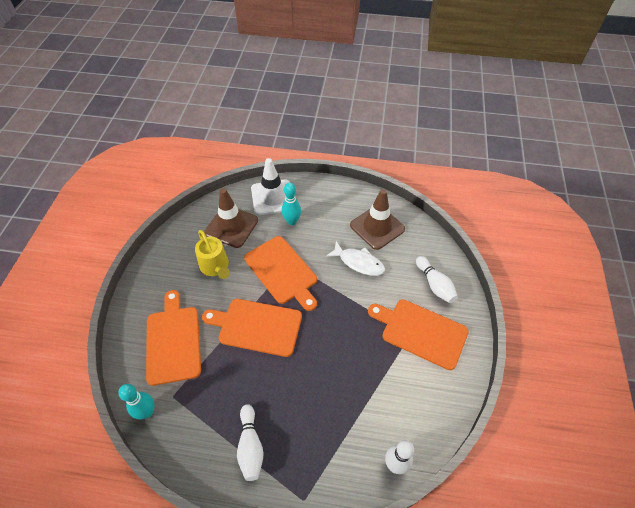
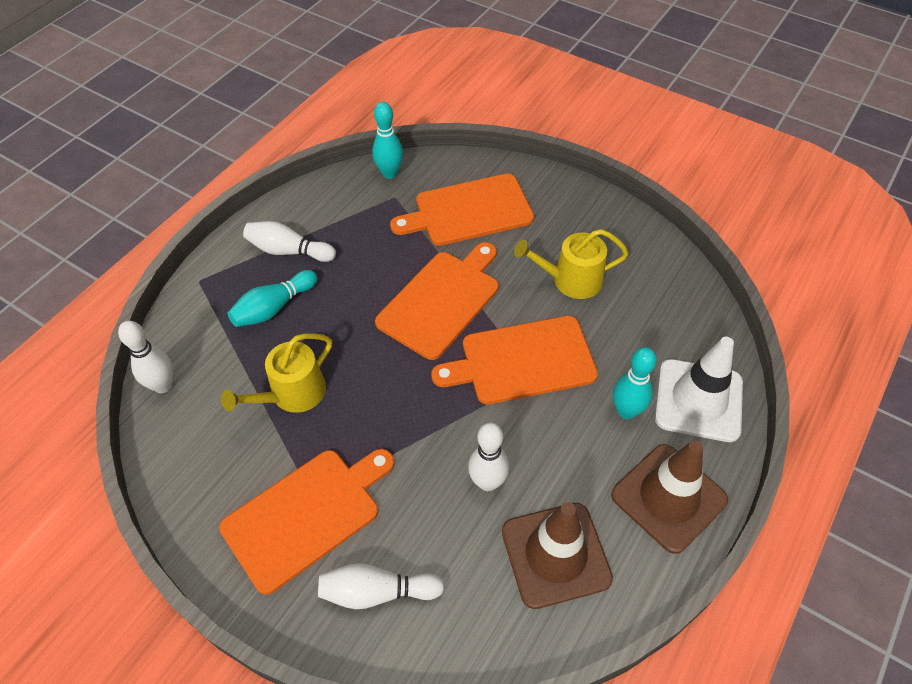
camera: 115 degrees right, 0 degrees up
orange cutting board [146,290,201,386] -> orange cutting board turned 150 degrees clockwise [390,174,534,246]
brown traffic cone [204,188,258,248] -> brown traffic cone moved to [611,440,728,554]
white fish [326,241,385,276] -> white bowling pin [468,423,509,491]
none -> yellow watering can [221,333,332,413]
none -> turquoise bowling pin [228,270,318,327]

